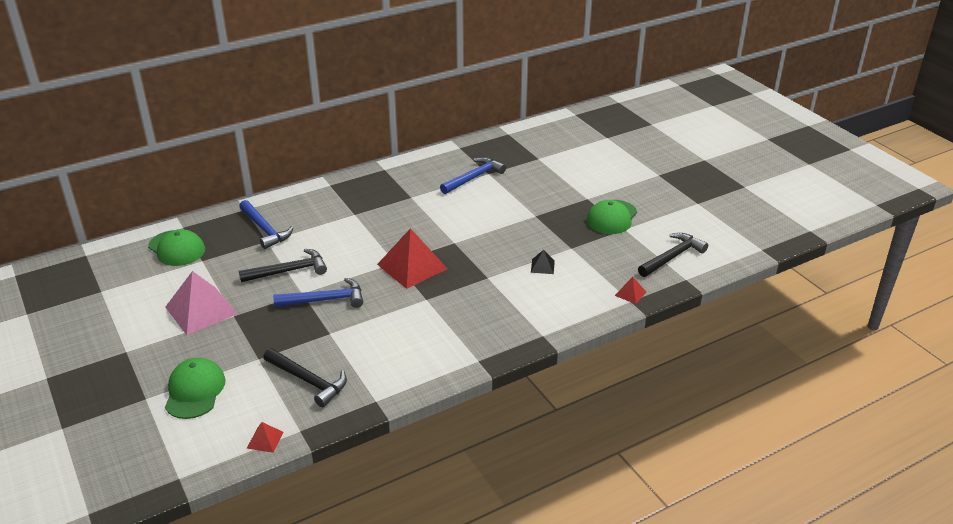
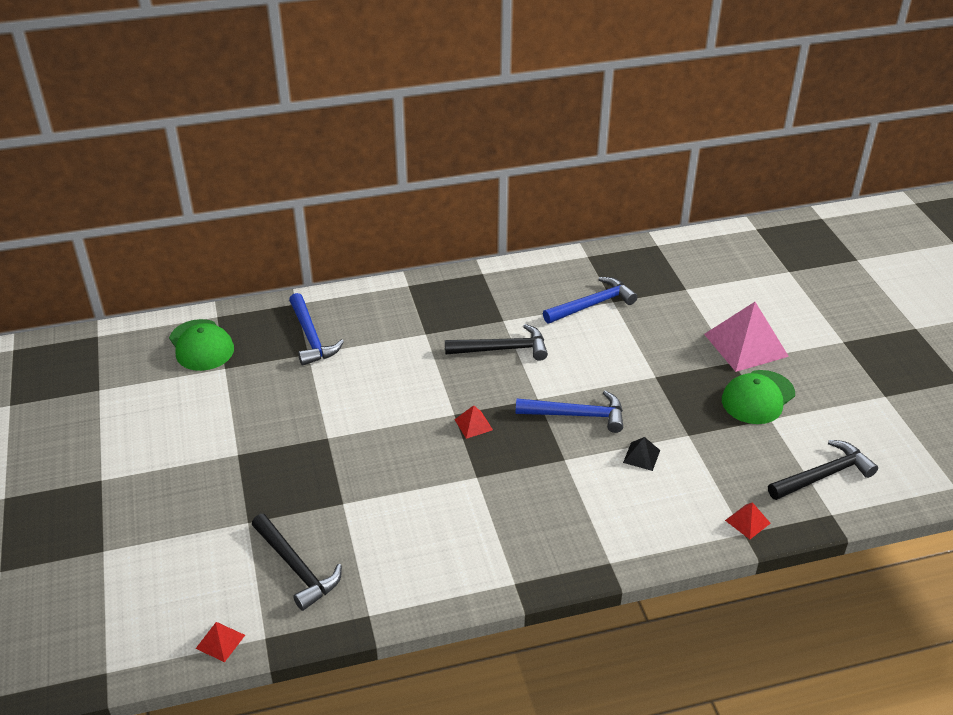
camera: 15 degrees right, 5 degrees up
pink pyramid [165,271,237,335] -> pink pyramid moved to [704,302,789,372]
green cap [165,357,226,419] -> none
black hammer [239,249,327,282] -> black hammer moved to [445,324,548,361]
blue hammer [273,278,363,308] -> blue hammer moved to [516,391,623,433]
red pyramid [377,228,448,289] -> red pyramid [455,405,493,439], size x0.45

